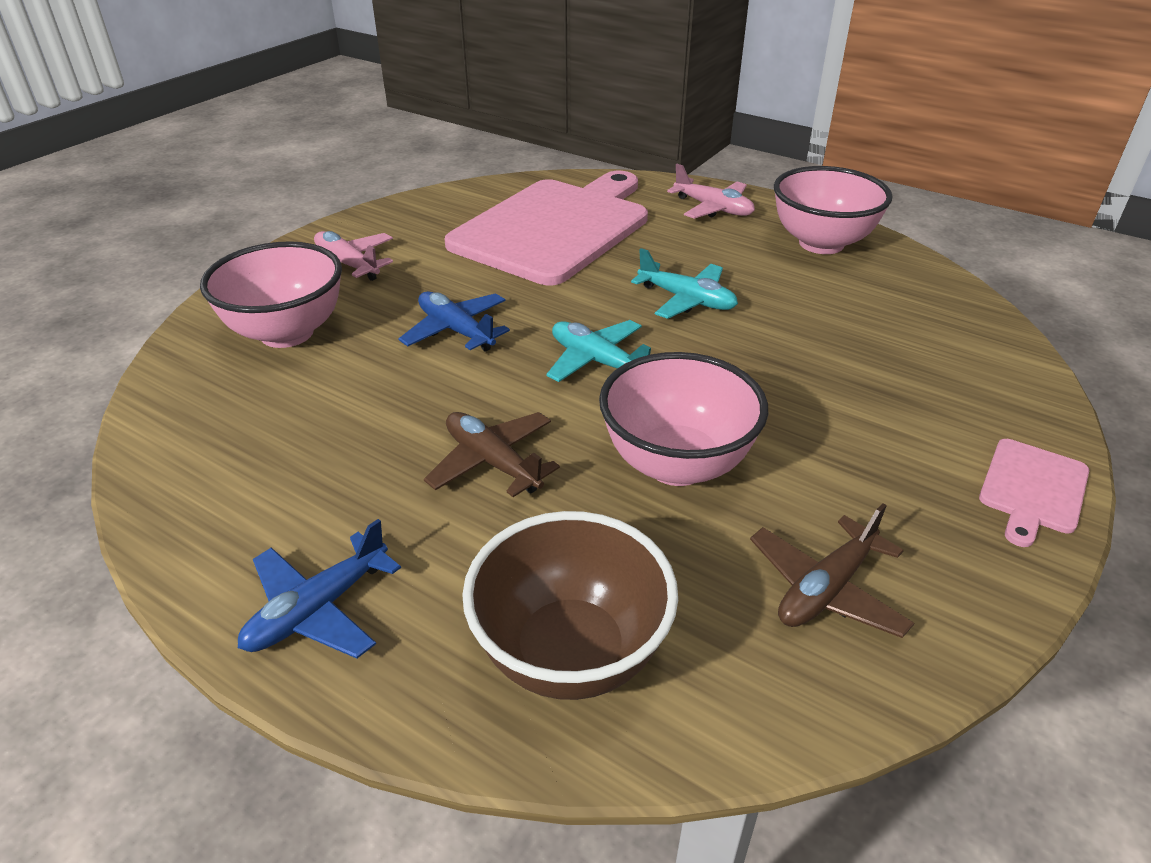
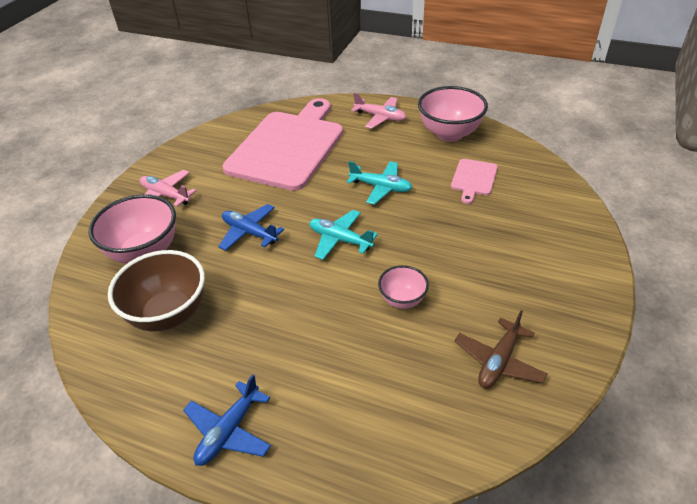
camera: 10 degrees left, 5 degrees up
brown plane [424,412,560,497] -> none
brown bowl [462,511,678,700] -> brown bowl moved to [108,250,205,331]
pink bowl [599,352,768,486] -> pink bowl [378,265,429,309], size x0.54
pink cutting board [979,439,1089,547] -> pink cutting board moved to [451,159,498,204]

